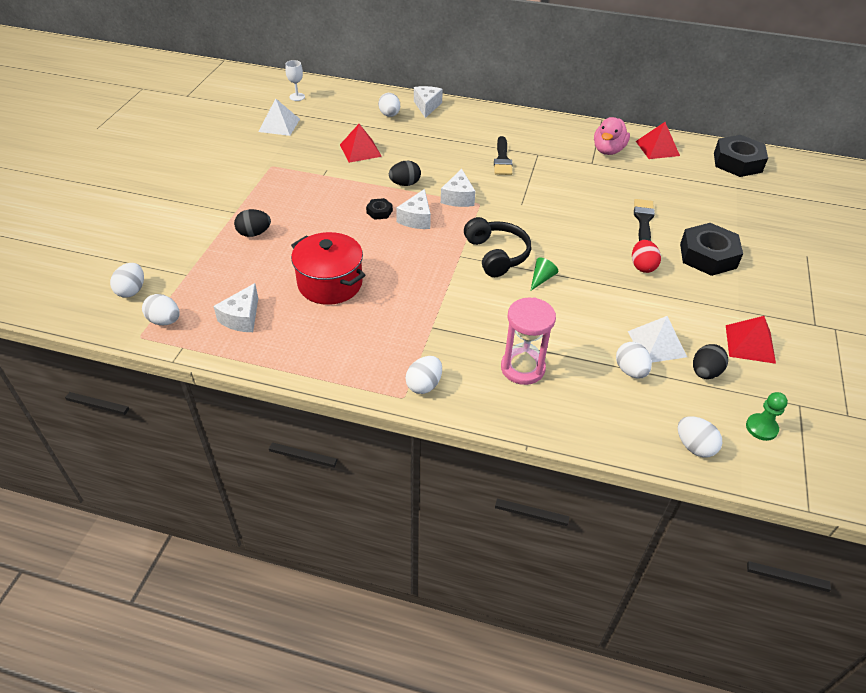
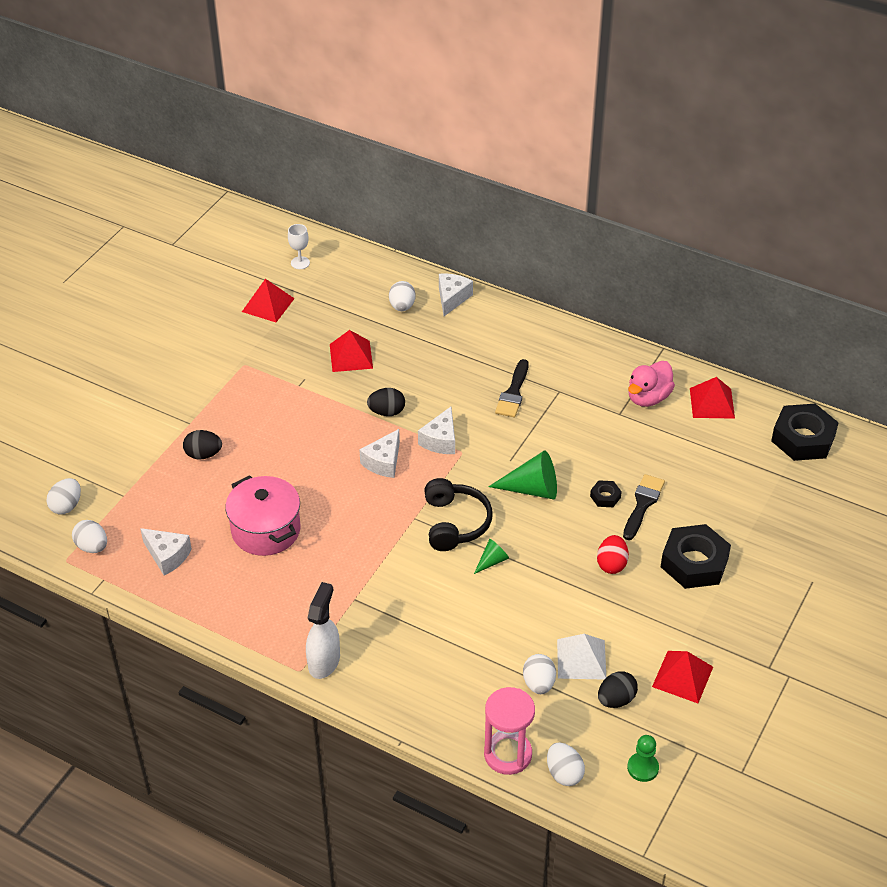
camera: 15 degrees right, 0 degrees up
white cheese [213,283,258,332] -> white cheese turned 90 degrees counterclockwise [140,528,192,576]
white pyramid [259,98,300,136] -> red pyramid [242,279,295,322]
red pot [291,232,366,305] -> pink pot [225,475,301,556]
black nut [366,198,393,220] -> black nut moved to [590,480,622,507]
white egg [406,356,442,394] -> white spray bottle [306,582,340,679]
pink hourglass [501,297,556,385] -> pink hourglass moved to [484,687,535,775]
none -> green cone [488,450,557,499]

